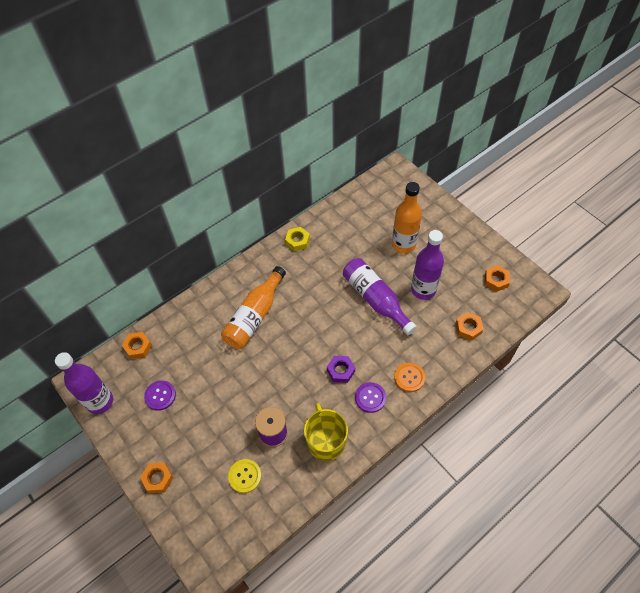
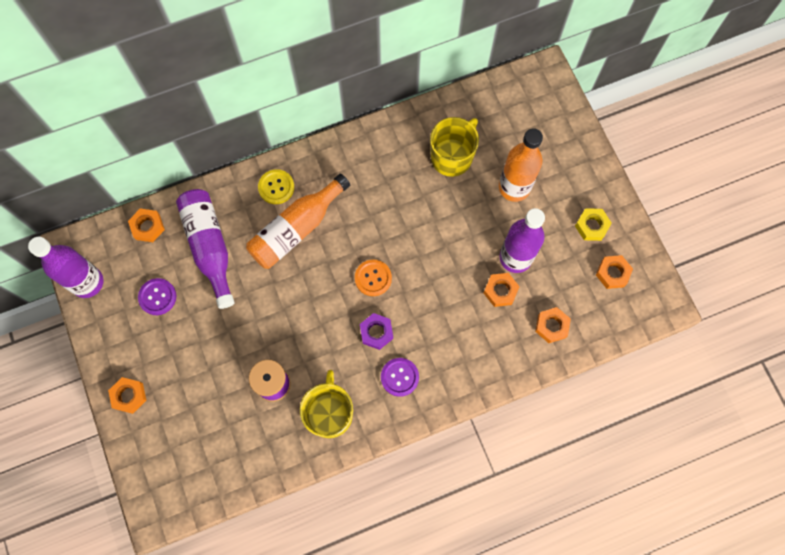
camera: 15 degrees right, 15 degrees up
yellow button [228,459,262,493] -> yellow button moved to [258,169,294,204]
yellow nut [285,227,310,251] -> yellow nut moved to [575,208,612,241]
purple bottle [343,258,417,335] -> purple bottle moved to [176,189,235,309]
orange button [394,363,425,392] -> orange button moved to [355,260,392,296]
none -> yellow mug [430,117,479,177]
none -> orange nut [484,273,520,307]

